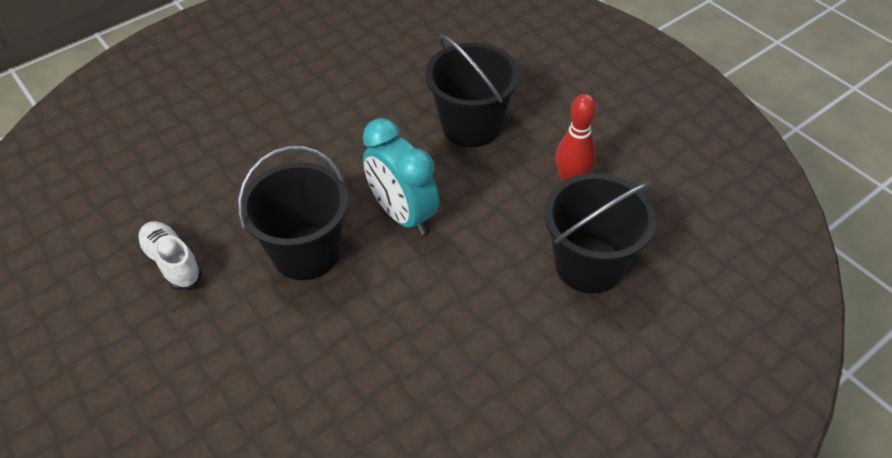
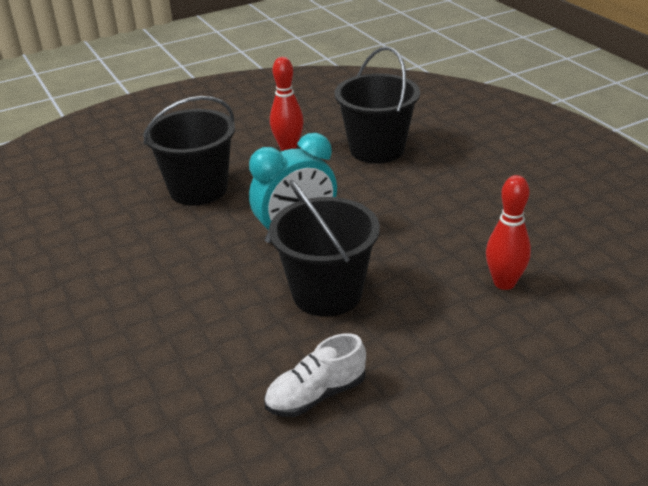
camera: 80 degrees left, 15 degrees down
none -> red bowling pin [486,175,531,290]

